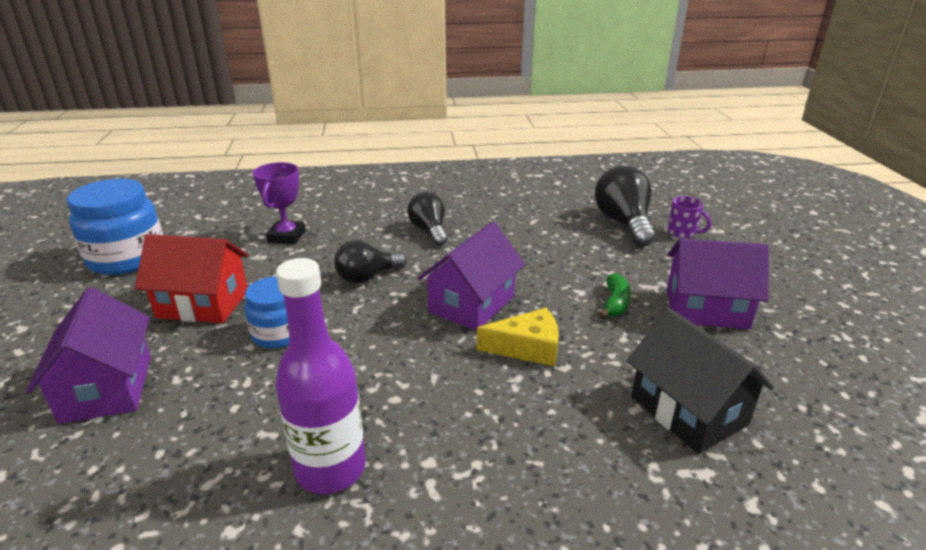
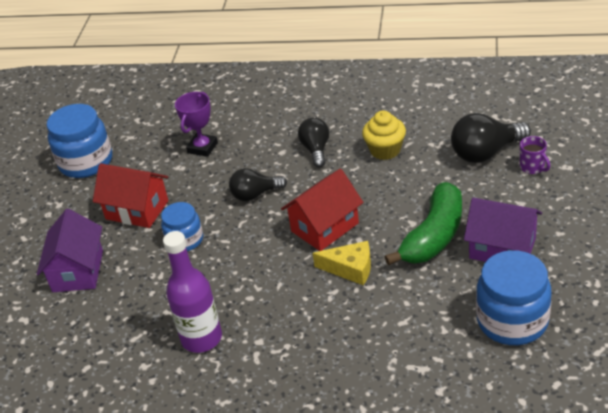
camera: 20 degrees right, 10 degrees up
purple house [418,222,525,331] -> red house [281,169,363,251]
black light bulb [595,166,655,247] -> black light bulb turned 120 degrees counterclockwise [451,113,531,163]
green banana [598,273,631,318] -> green banana [385,182,462,265], size x2.14
black house [627,308,774,453] -> none
none -> yellow cupcake [362,111,406,160]
none -> blue jar [476,250,552,345]

